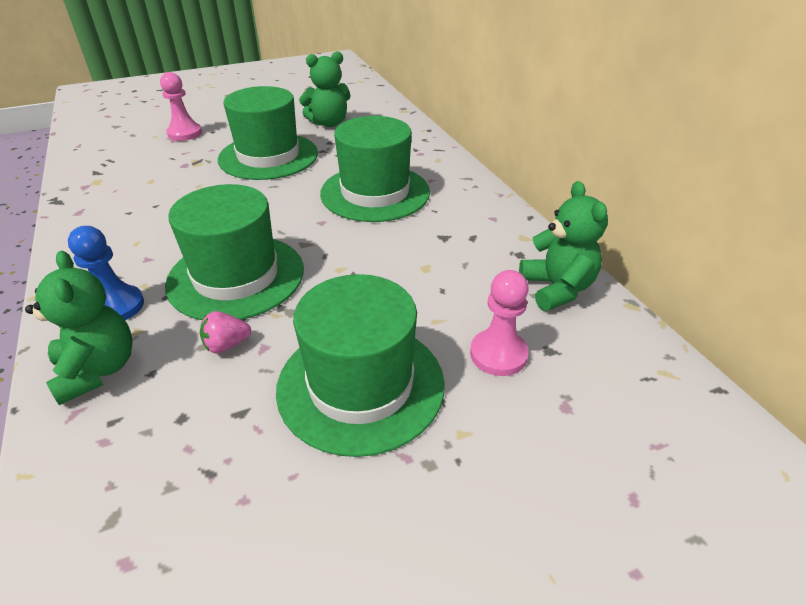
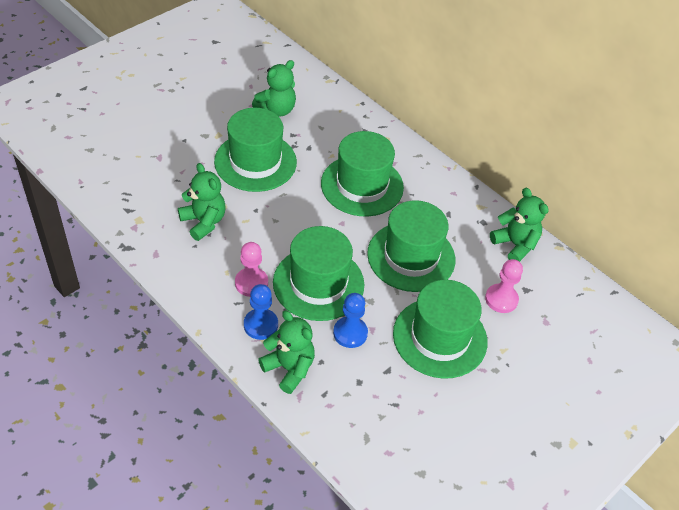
camera: 25 degrees left, 10 degrees up
pink pawn [160,72,202,141] -> pink pawn moved to [235,242,268,297]
pink strawberry [200,311,251,353] -> blue pawn [333,293,368,348]
none -> green teddy bear [178,163,226,241]
none -> green hat [367,200,455,292]

